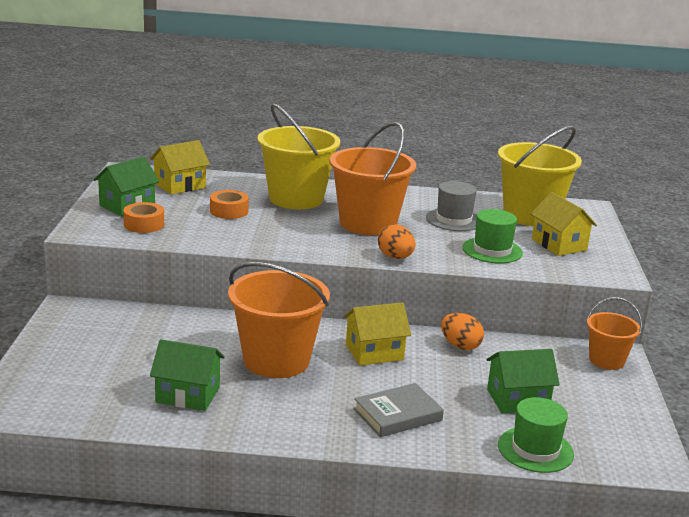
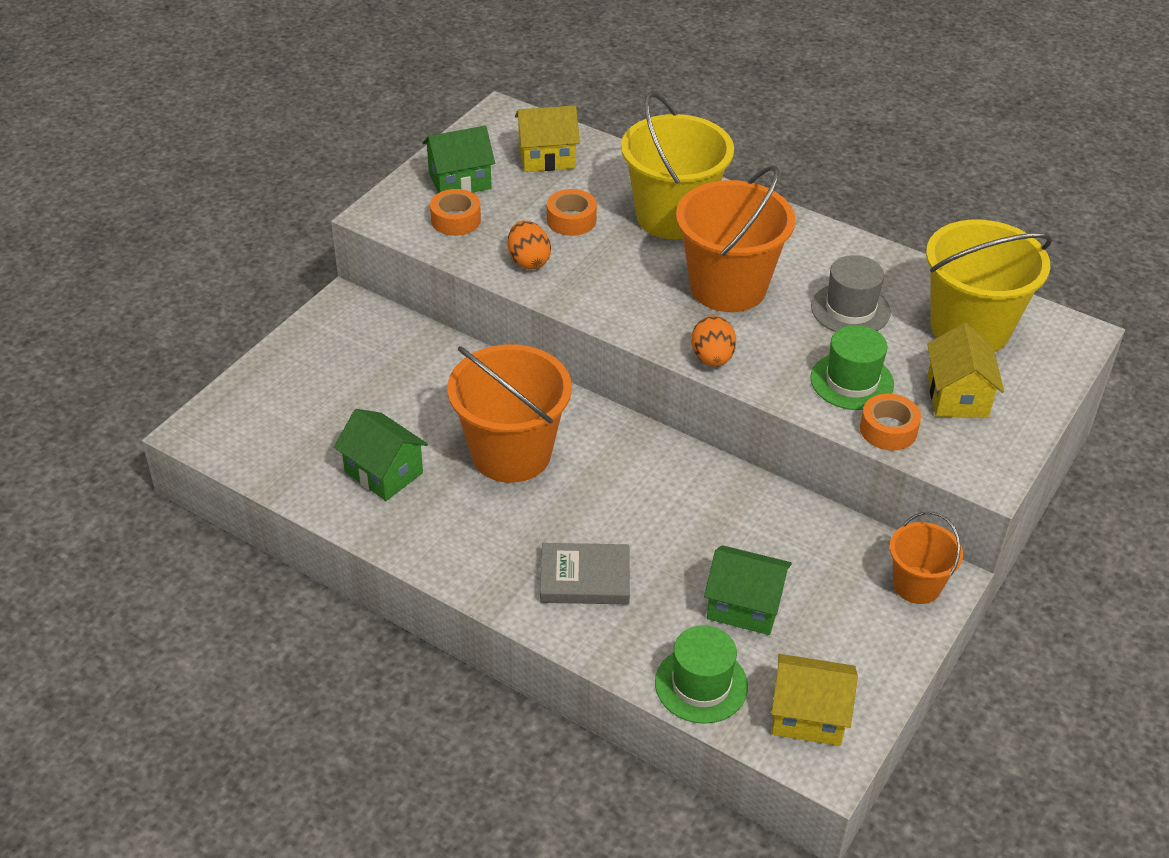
camera: 30 degrees right, 20 degrees up
yellow house [344,302,411,365] -> yellow house moved to [771,654,858,746]
orange egg [441,313,484,350] -> orange egg moved to [508,221,551,270]
none -> orange tape [860,394,921,451]

